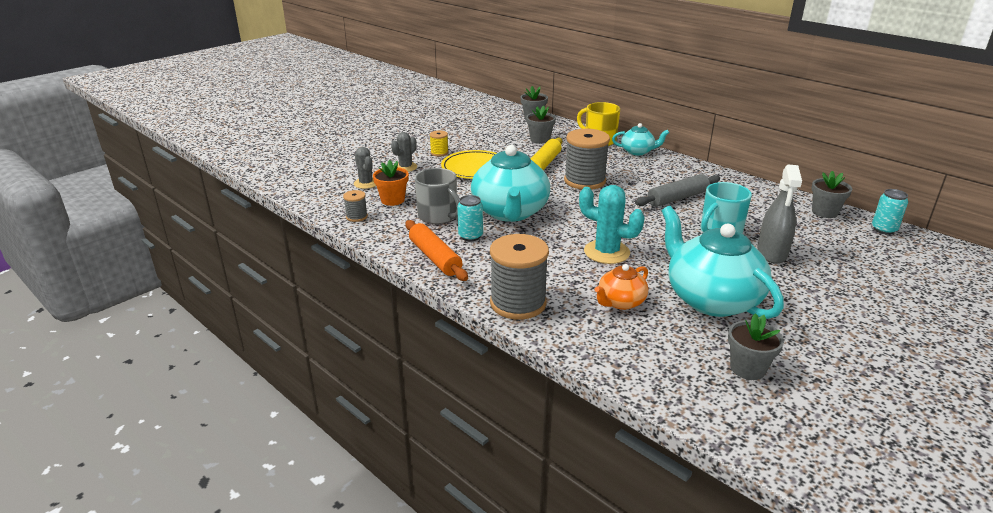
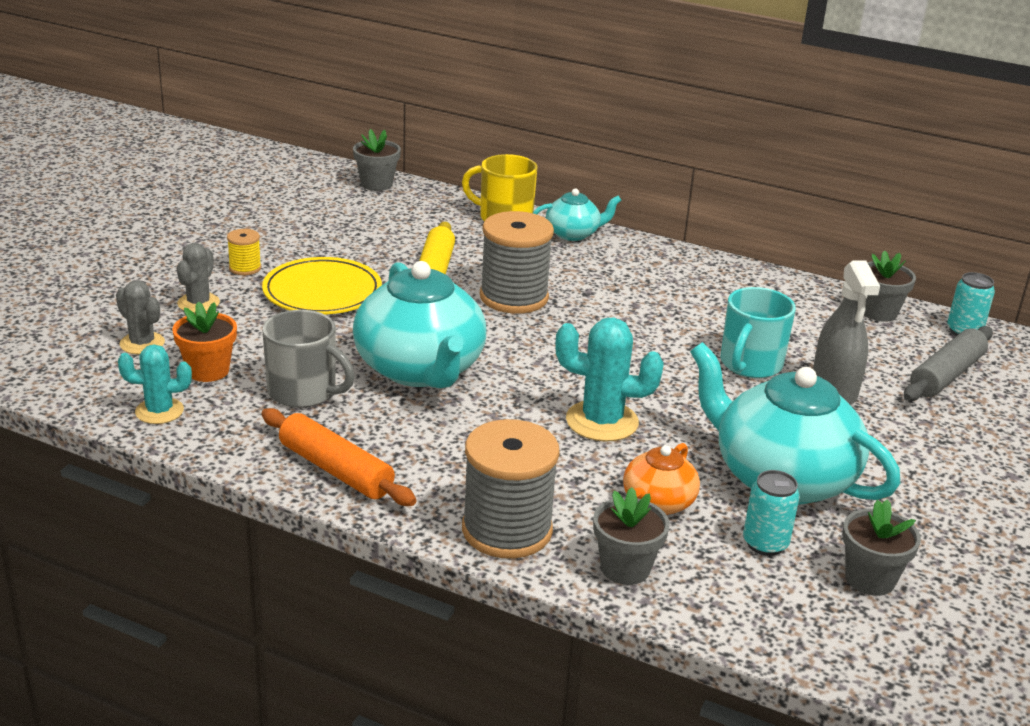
camera: 20 degrees left, 0 degrees up
grey spool [343,190,368,222] -> turquoise cactus [118,344,192,424]
turquoise can [457,195,483,241] -> turquoise can moved to [743,470,800,556]
grey flower pot [526,105,556,144] -> grey flower pot moved to [593,487,670,585]
grey rolling pin [635,174,720,207] -> grey rolling pin moved to [904,326,993,401]

